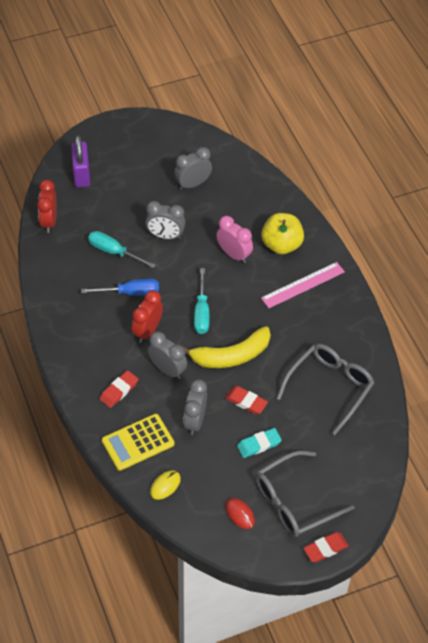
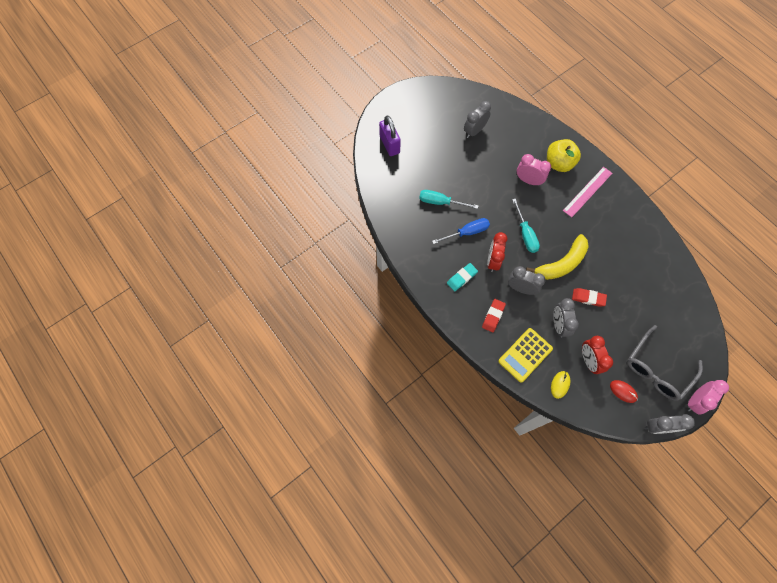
camera: 15 degrees left, 15 degrees up
red clock [37,180,57,233] -> red clock moved to [582,336,613,374]
grey clock [145,201,186,239] -> grey clock moved to [645,414,695,434]
turquoise eraser [237,428,282,458] -> turquoise eraser moved to [447,263,478,291]
grey glasses [277,344,374,435] -> none
red eraser [304,532,349,562] -> pink clock [687,380,729,415]

